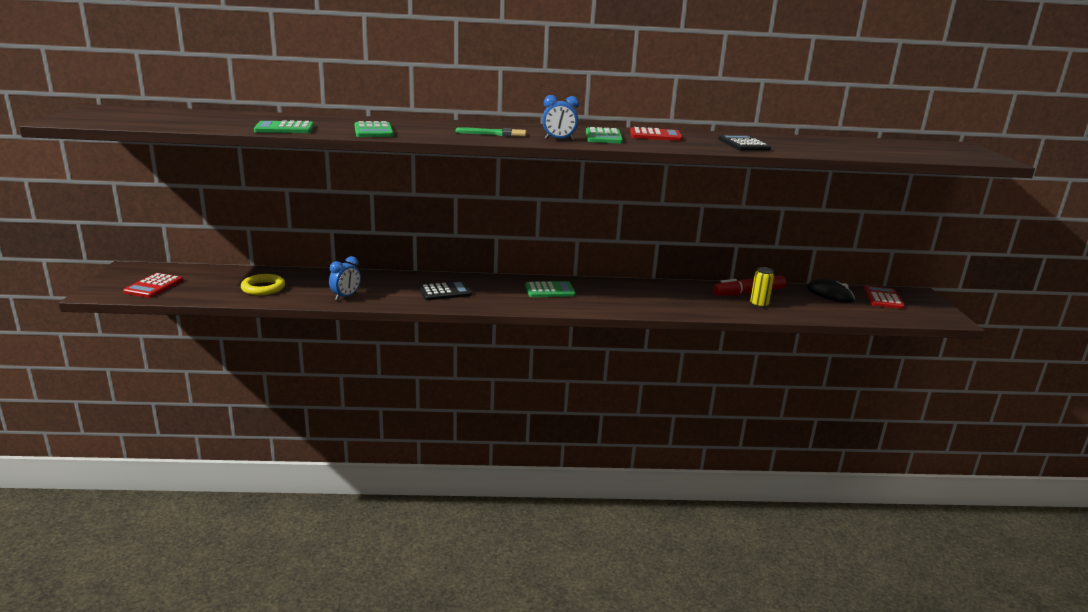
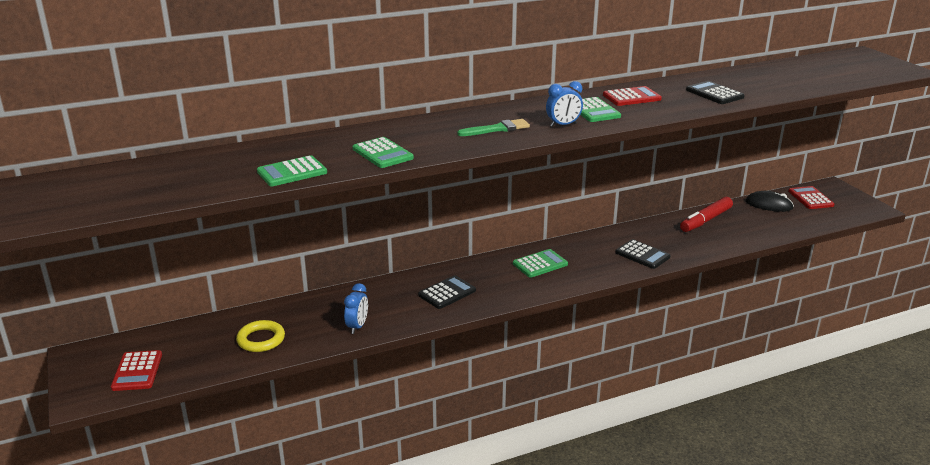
camera: 20 degrees left, 5 degrees up
yellow can [750,267,774,308] -> none
none -> black calculator [615,239,671,269]

